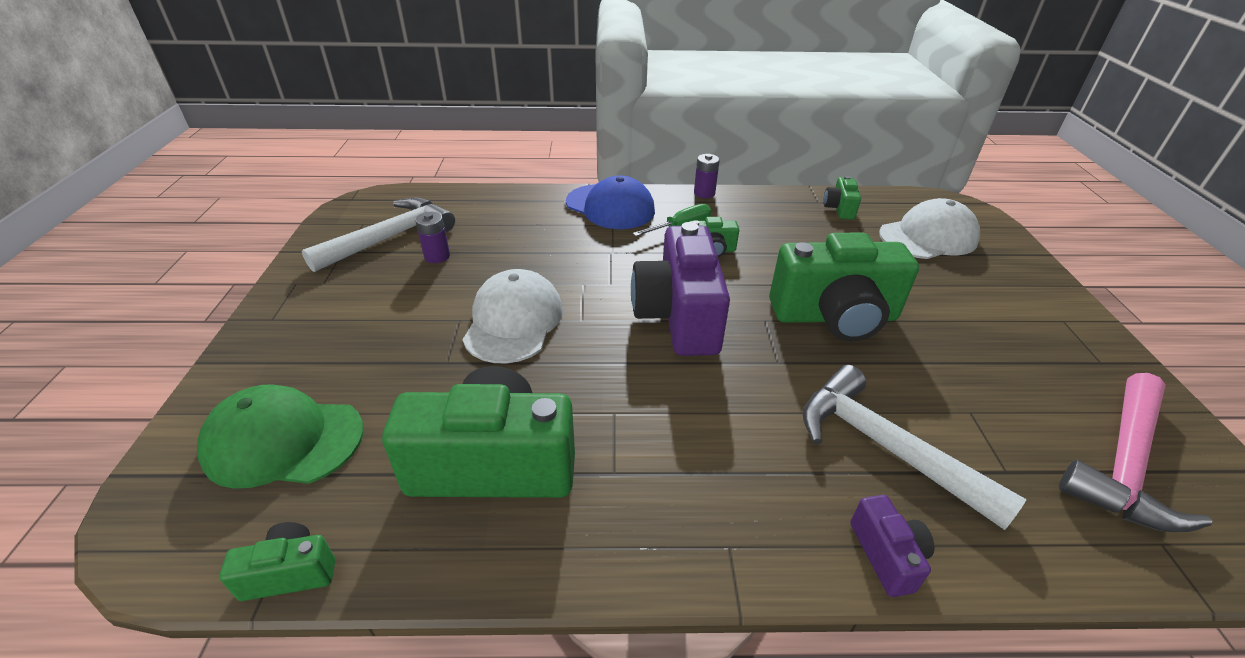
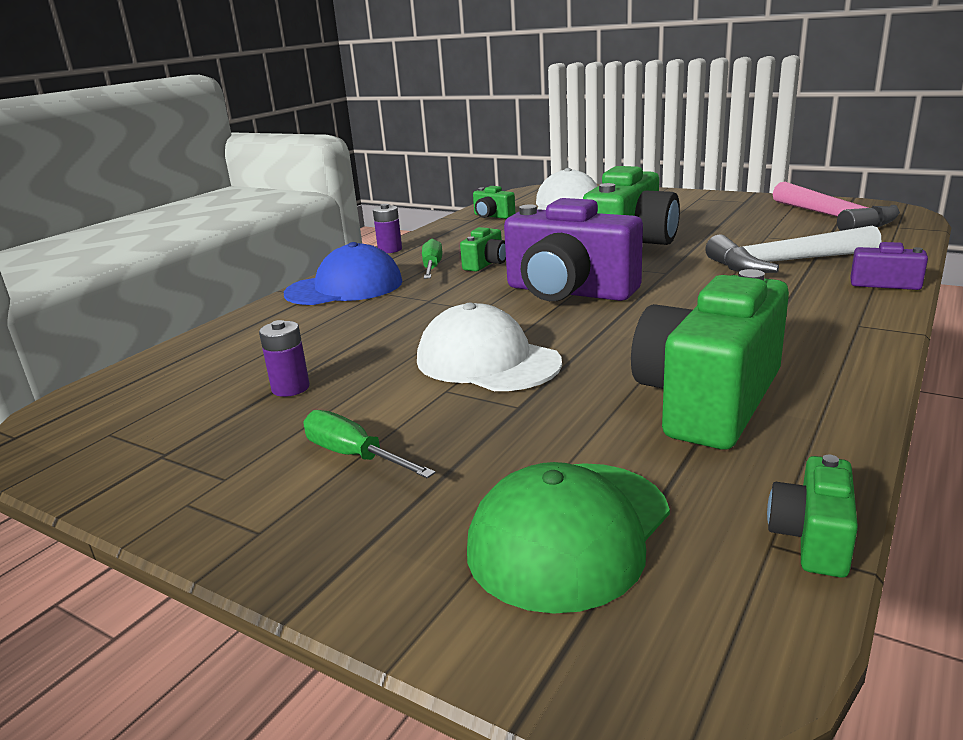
camera: 55 degrees left, 15 degrees down
white hammer [302,198,455,272] -> none
none -> green screwdriver [303,410,436,479]

